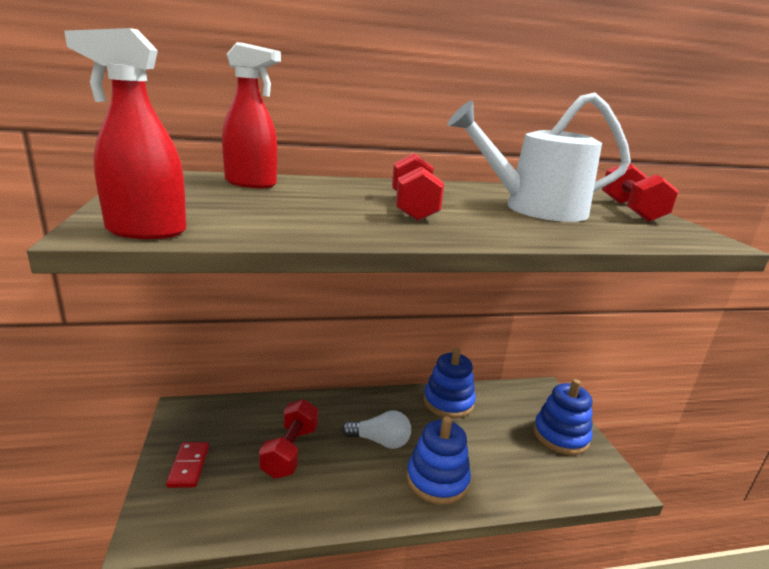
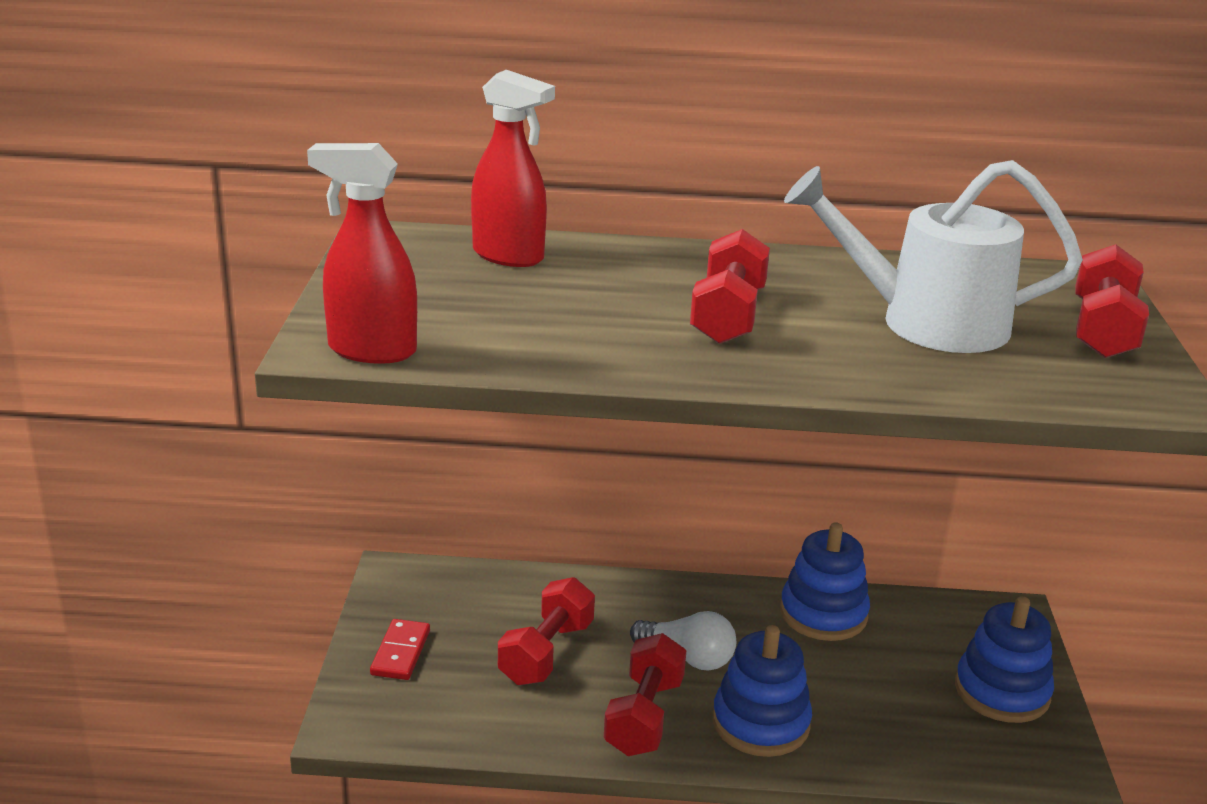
camera: 15 degrees right, 5 degrees up
none -> red dumbbell [604,633,686,756]

